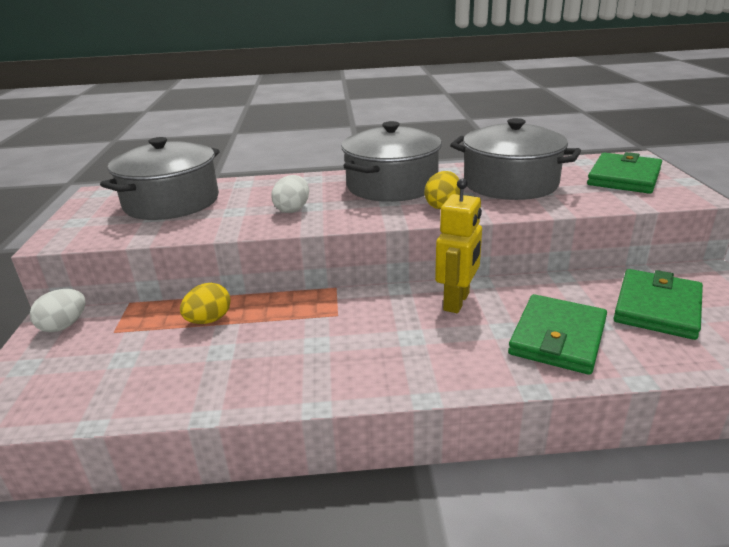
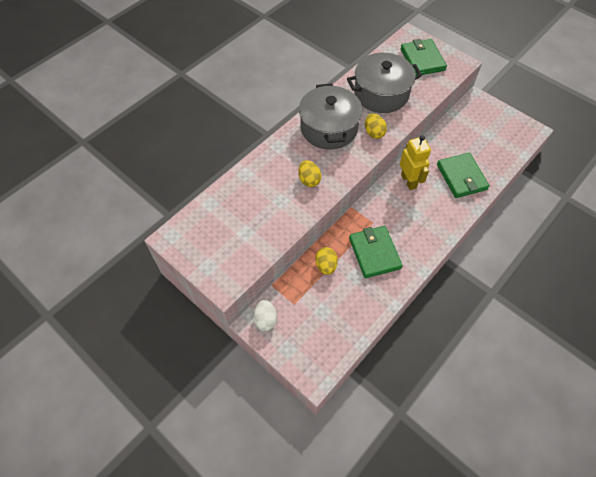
camera: 45 degrees left, 30 degrees up
grey pot [100,137,220,220] -> none
white egg [271,175,309,213] -> yellow egg [298,160,322,187]
green wallet [614,269,703,340] -> green wallet moved to [349,226,403,278]

